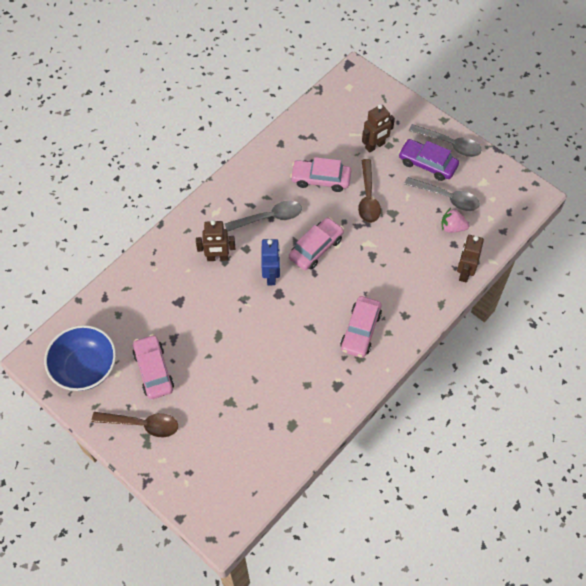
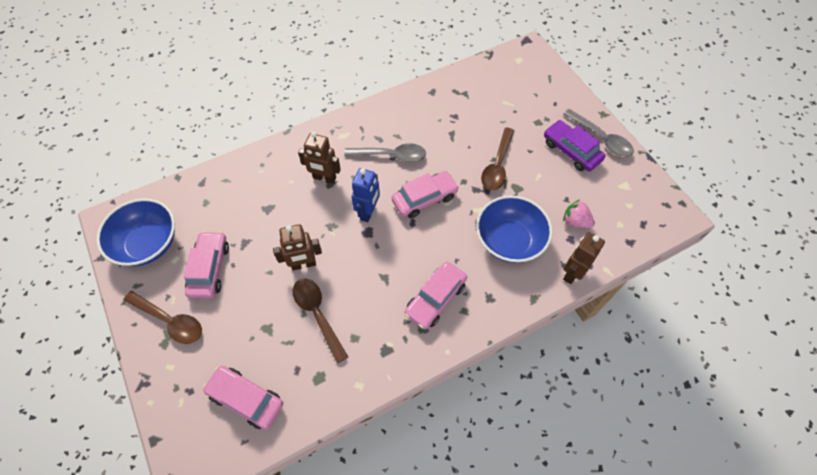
camera: 20 degrees right, 0 degrees up
pink car [290,157,351,192] -> pink car moved to [203,366,283,430]
brown robot [362,104,395,153] -> brown robot moved to [273,224,322,271]
grey spoon [404,177,480,211] -> none
none -> brown spoon [293,278,348,364]
none -> blue bowl [476,195,552,263]

